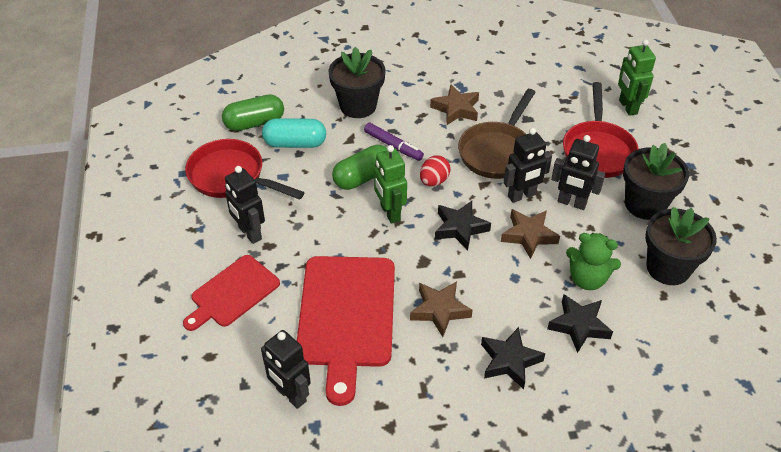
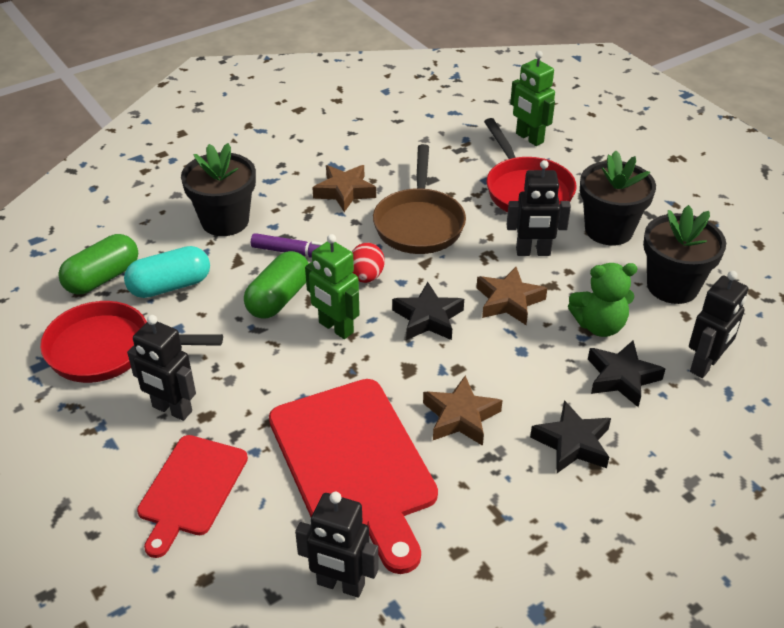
camera: 25 degrees left, 5 degrees down
black robot [503,128,552,203] -> black robot moved to [689,271,748,378]

